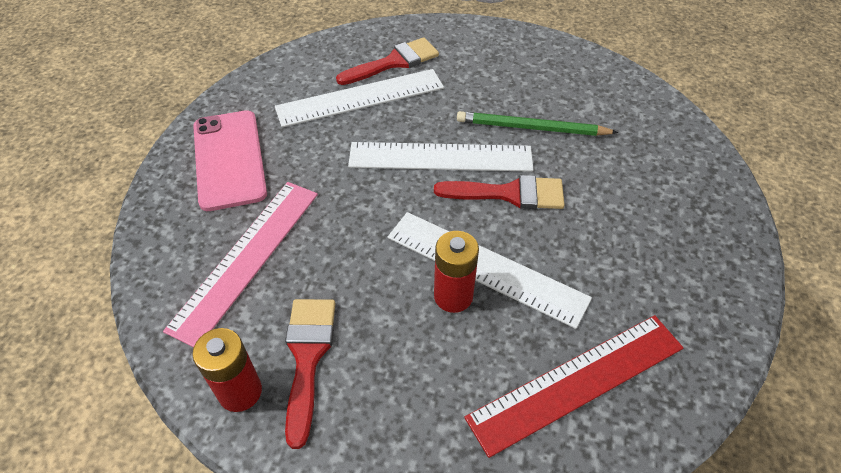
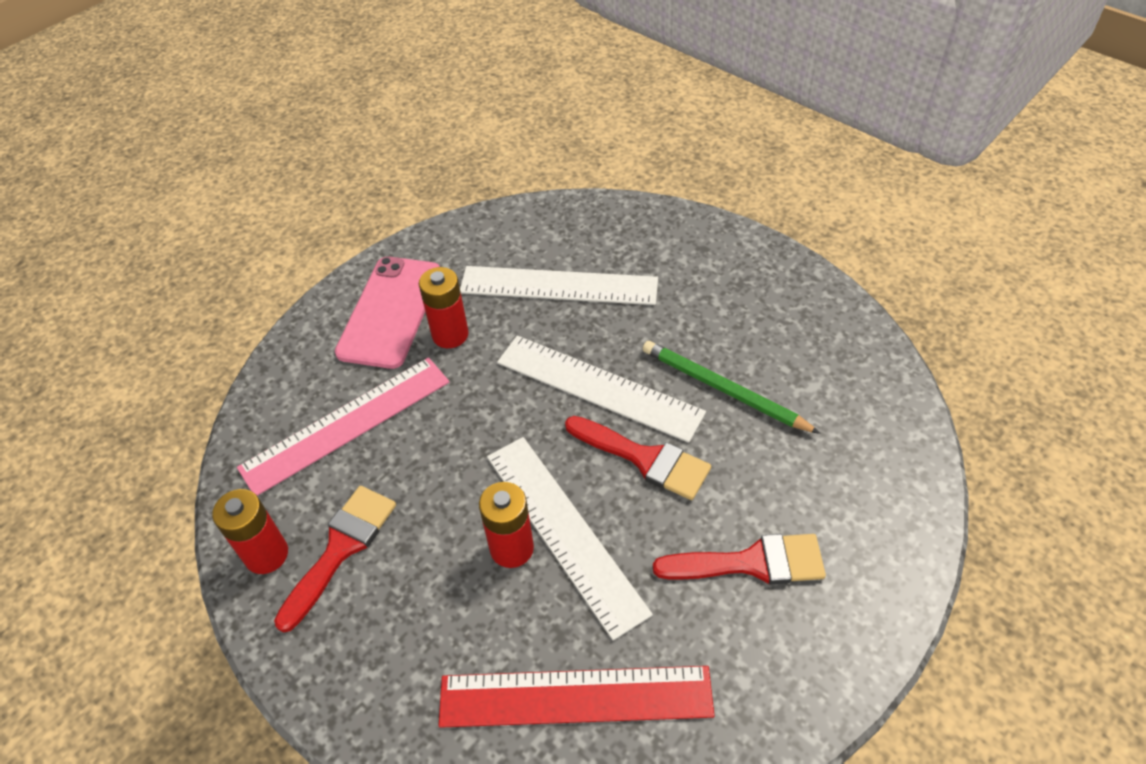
camera: 30 degrees right, 0 degrees up
red brush [336,37,439,85] -> red brush moved to [653,534,826,584]
none -> red battery [419,267,469,348]

